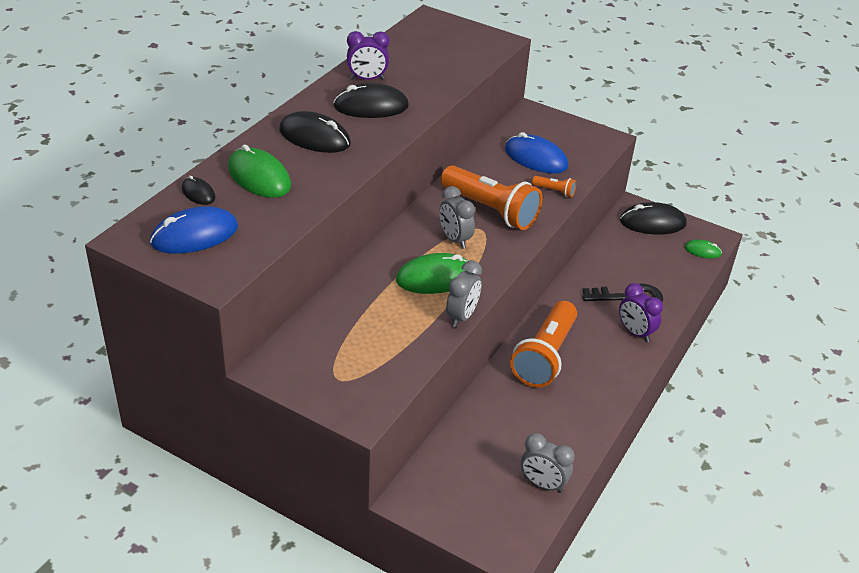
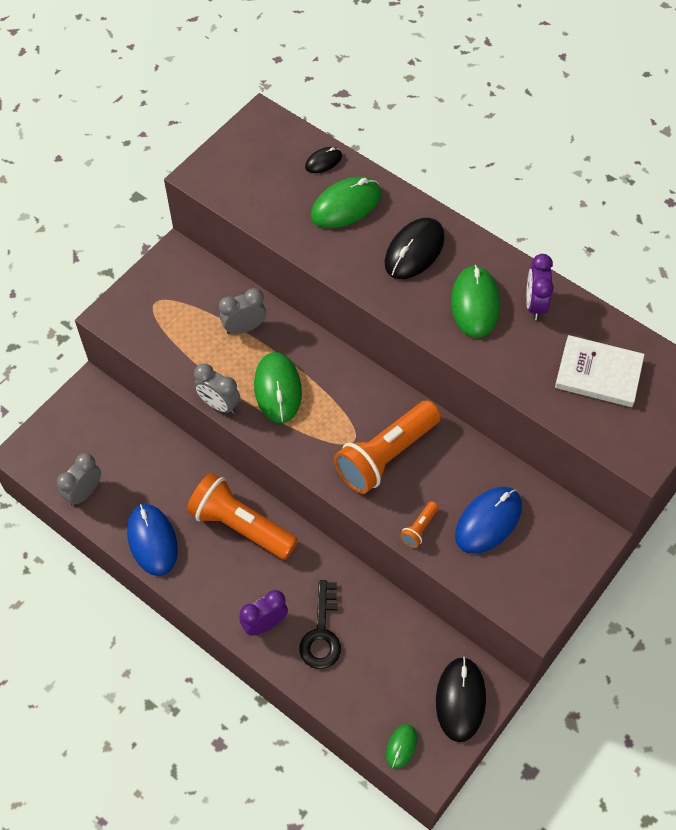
camera: 100 degrees right, 20 degrees up
blue mouse [150,206,238,254] -> blue mouse moved to [127,504,178,576]
black mouse [333,83,409,118] -> green mouse [451,265,500,338]
grey clock [439,186,475,249] -> grey clock moved to [219,288,266,334]
none -> white book [555,335,645,407]

